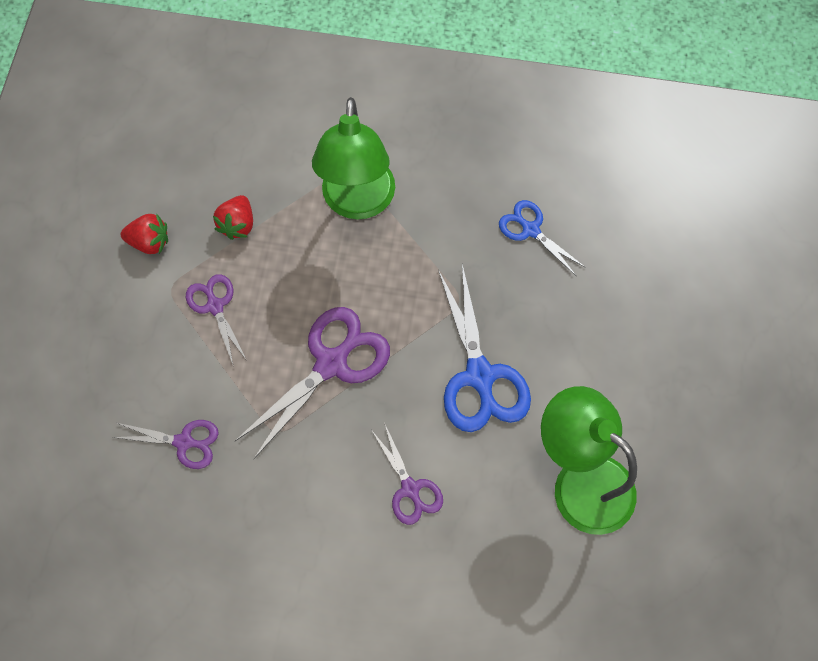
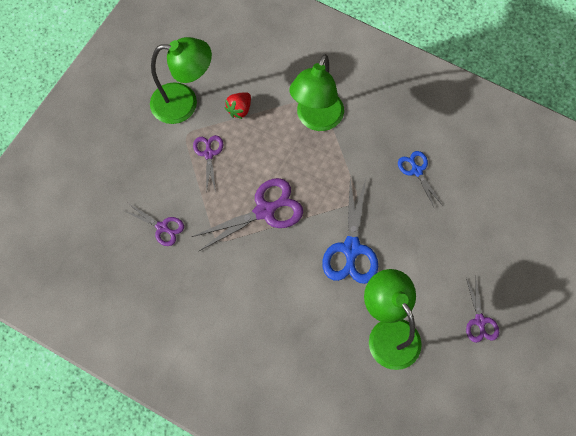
camera: 20 degrees right, 0 degrees up
red strawberry [120,213,168,254] -> green lamp [150,37,212,124]
purple scissors [372,425,443,525] -> purple scissors moved to [466,276,499,343]

